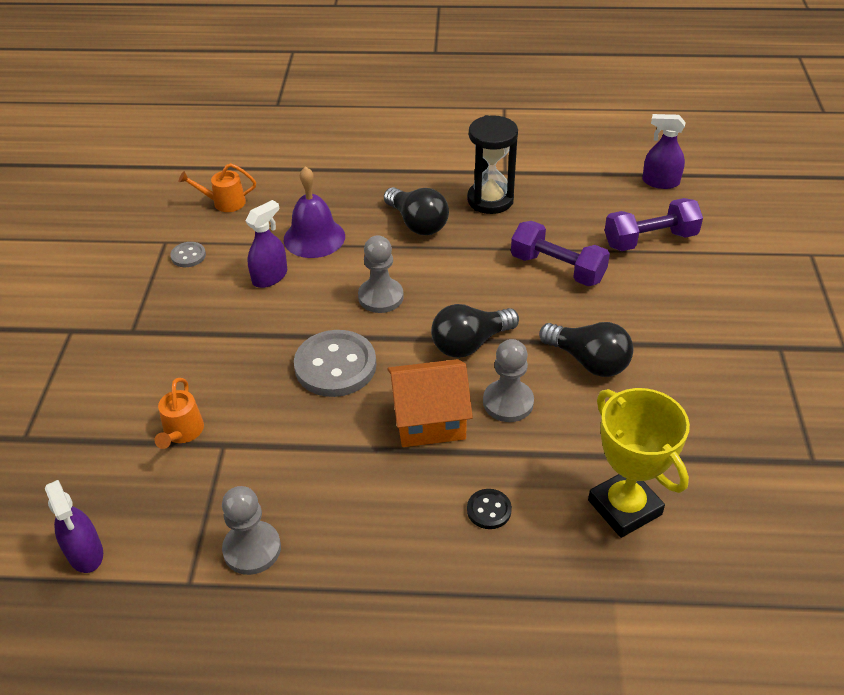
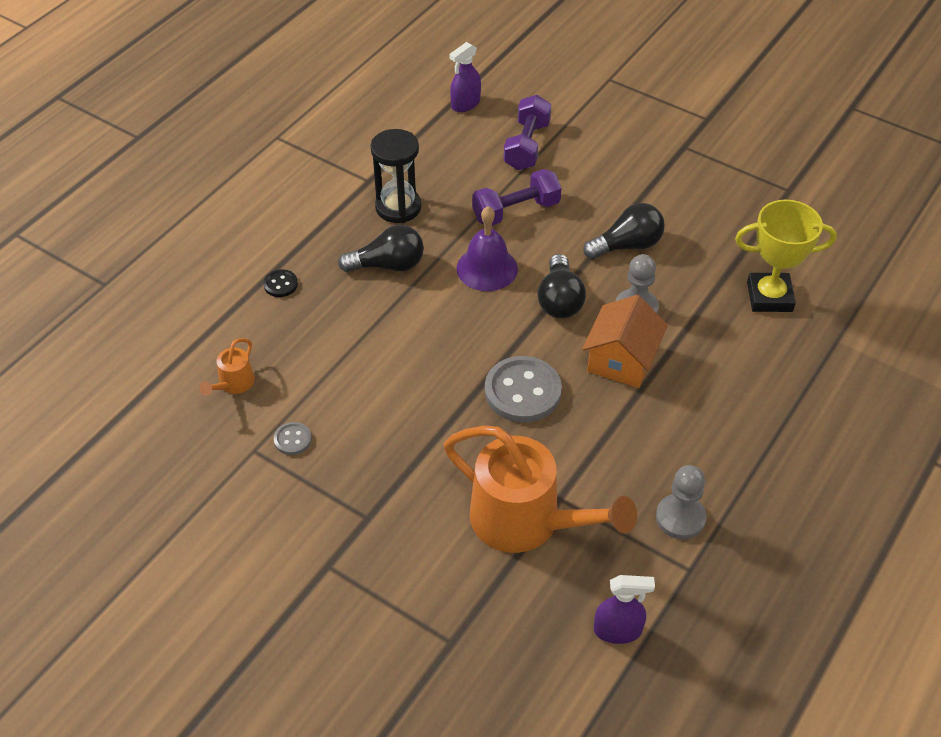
camera: 60 degrees left, 5 degrees up
orange watering can [154,378,204,449] -> orange watering can [444,425,637,553], size x2.31
purple spray bottle [245,200,287,288] -> none
purple bell [284,166,345,258] -> purple bell moved to [457,206,518,291]
grey pawn [358,235,404,313] -> none
black button [467,489,512,529] -> black button moved to [263,269,298,297]

